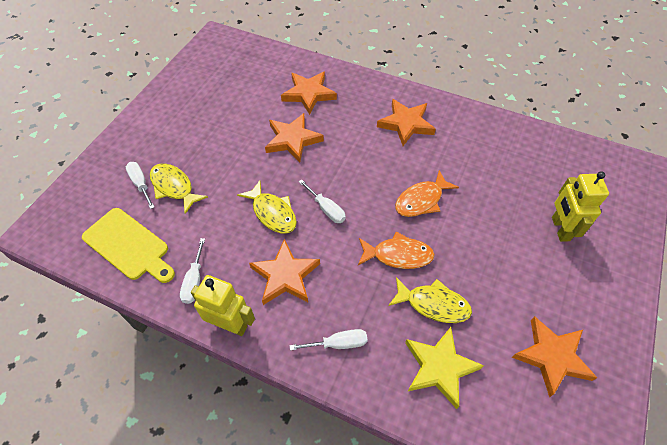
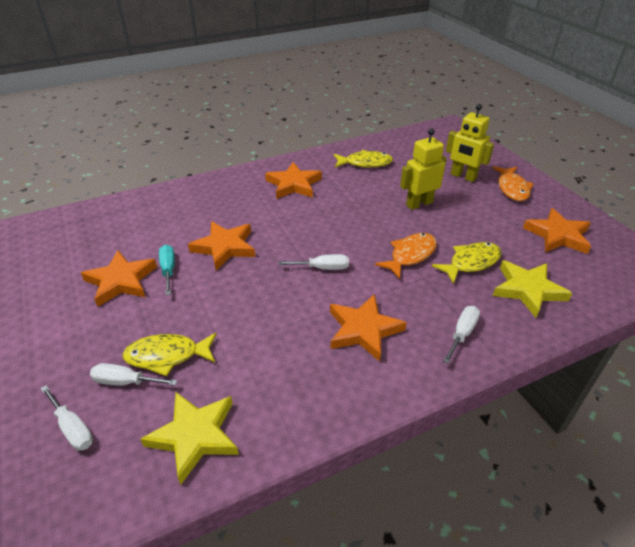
camera: 50 degrees left, 15 degrees down
yellow cutting board [82,208,175,283] -> yellow star [140,392,239,485]
white screwdriver [180,238,205,304] -> white screwdriver moved to [40,385,93,451]
yellow robot [191,275,255,336] -> yellow robot moved to [400,128,446,210]
yellow fish [237,180,297,233] -> yellow fish moved to [334,150,393,168]
orange star [281,72,337,115] -> orange star moved to [81,250,157,307]
orange fish [395,170,459,217] -> orange fish moved to [492,166,534,201]
none -> turquoise screwdriver [159,245,175,295]

